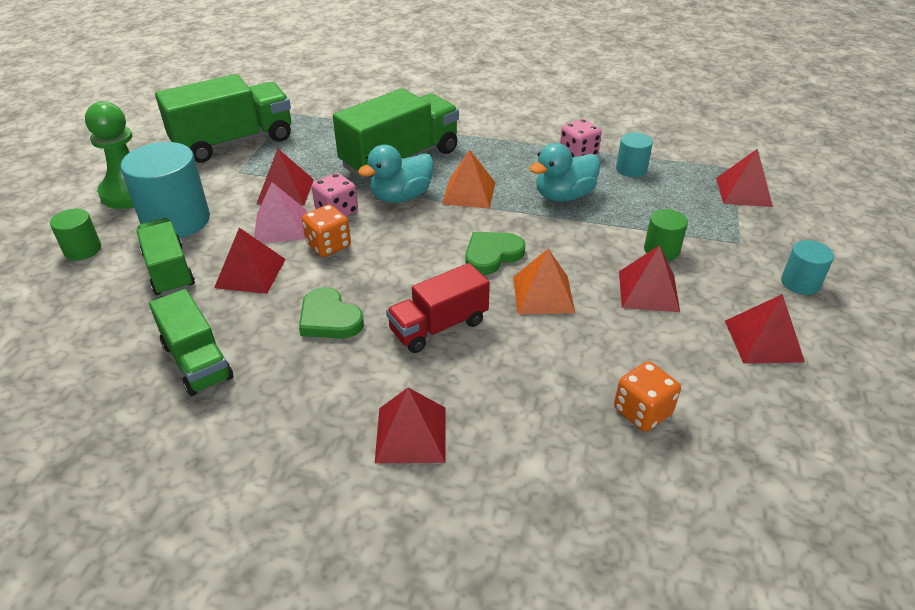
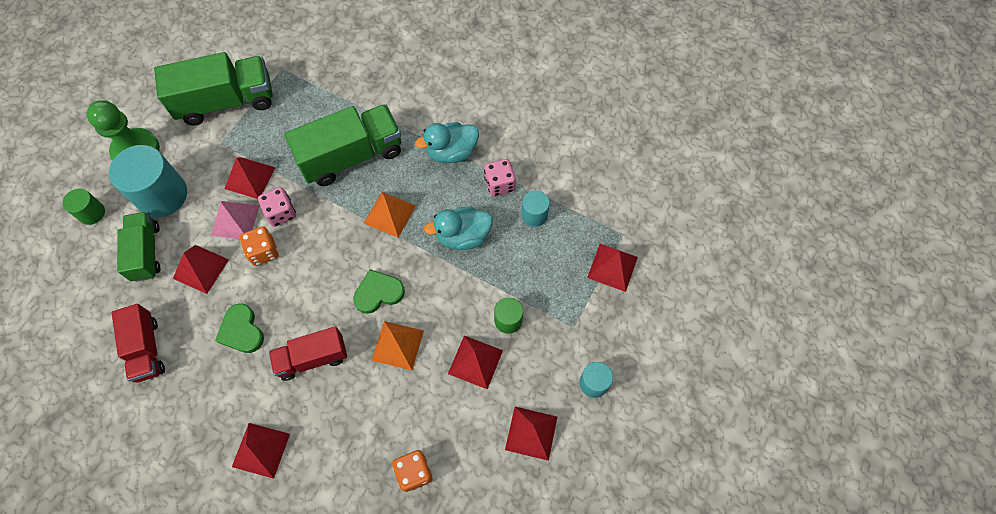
camera: 15 degrees right, 25 degrees up
green truck [149,289,233,396] -> red truck [112,304,165,383]
turquoise duck [358,145,434,203] -> turquoise duck moved to [415,122,479,163]

